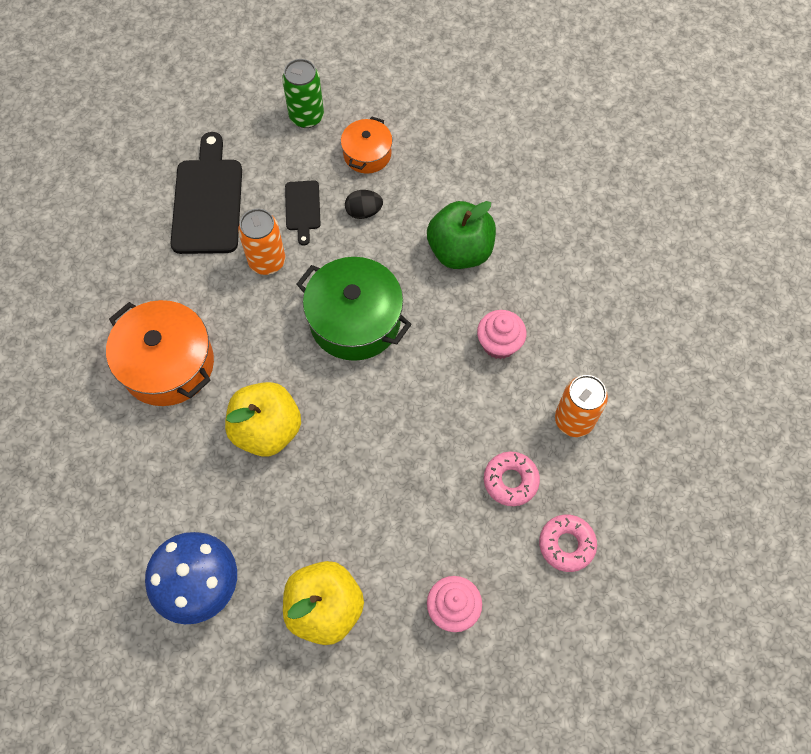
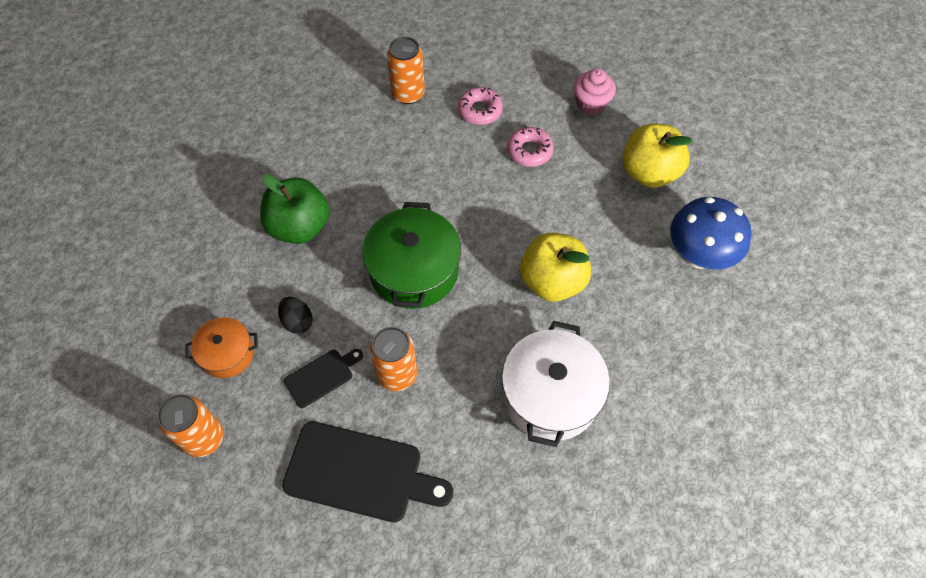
camera: 120 degrees left, 5 degrees down
orange pot [106,300,214,406] -> white pot [502,321,610,447]
black cutting board [170,132,242,254] -> black cutting board turned 135 degrees counterclockwise [282,421,453,522]
green can [282,59,324,128] -> orange can [157,394,224,457]
pink cupcake [477,310,526,359] -> none
pink donut [539,514,597,572] -> pink donut moved to [507,126,554,167]

